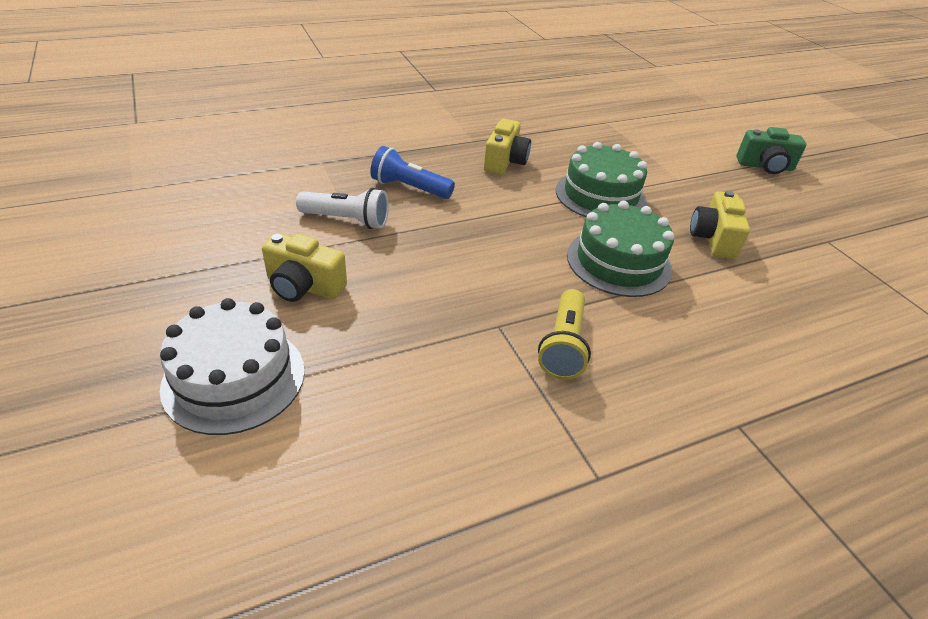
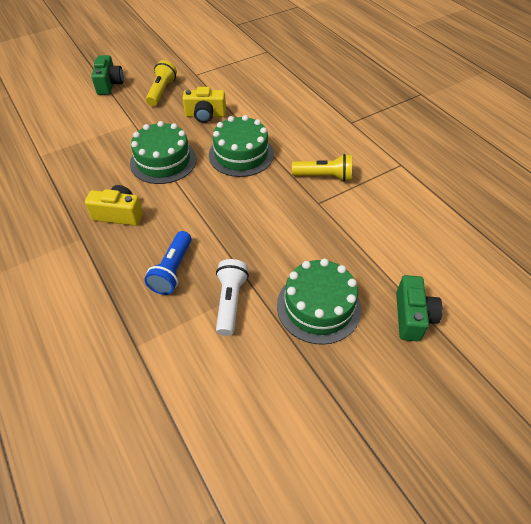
camera: 95 degrees left, 10 degrees up
white cake [160,298,305,435] -> green camera [396,275,443,342]
yellow camera [262,233,347,302] -> green cake [277,258,361,345]
none -> yellow flashlight [146,60,177,106]

